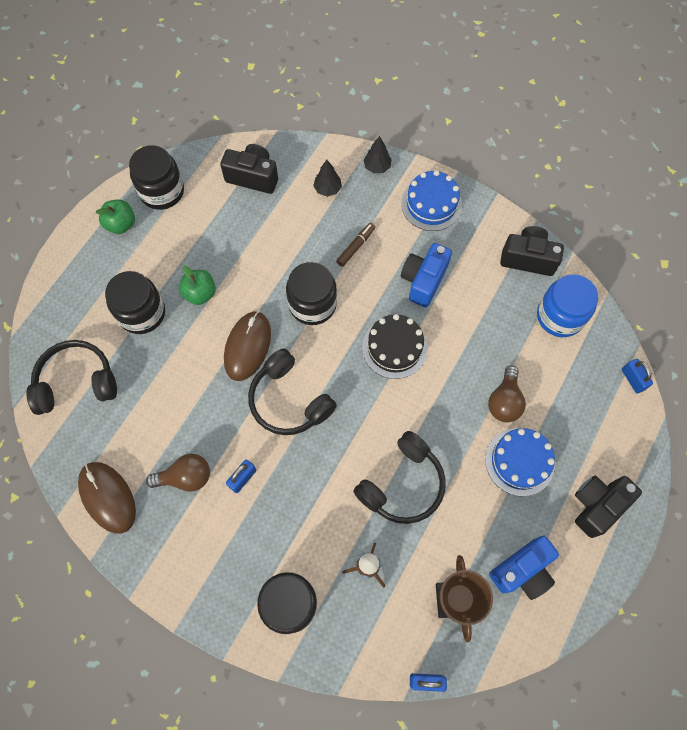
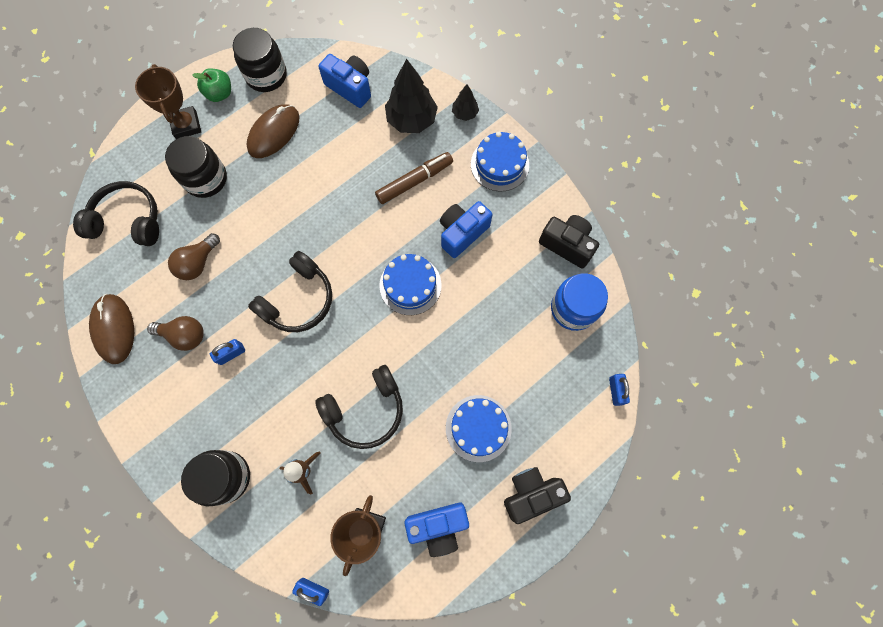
camera: 20 degrees right, 5 degrees up
green apple [179,266,216,305] -> none
black camera [220,144,278,194] -> blue camera [318,54,371,108]
brown mouse [224,311,271,381] -> brown mouse moved to [247,104,300,158]
black headphones [248,348,337,435] -> black headphones turned 120 degrees counterclockwise [248,251,332,332]
black jar [286,262,337,325] -> none
black tree [313,160,342,197] -> black tree [385,59,438,133], size x1.92
brown marker [336,223,375,267] -> brown marker [375,152,453,204], size x1.62
black cake [362,314,428,379] -> blue cake [379,254,441,315]
brown light bulb [488,365,526,422] -> brown light bulb moved to [168,233,220,280]
none -> brown trophy [135,64,201,139]

